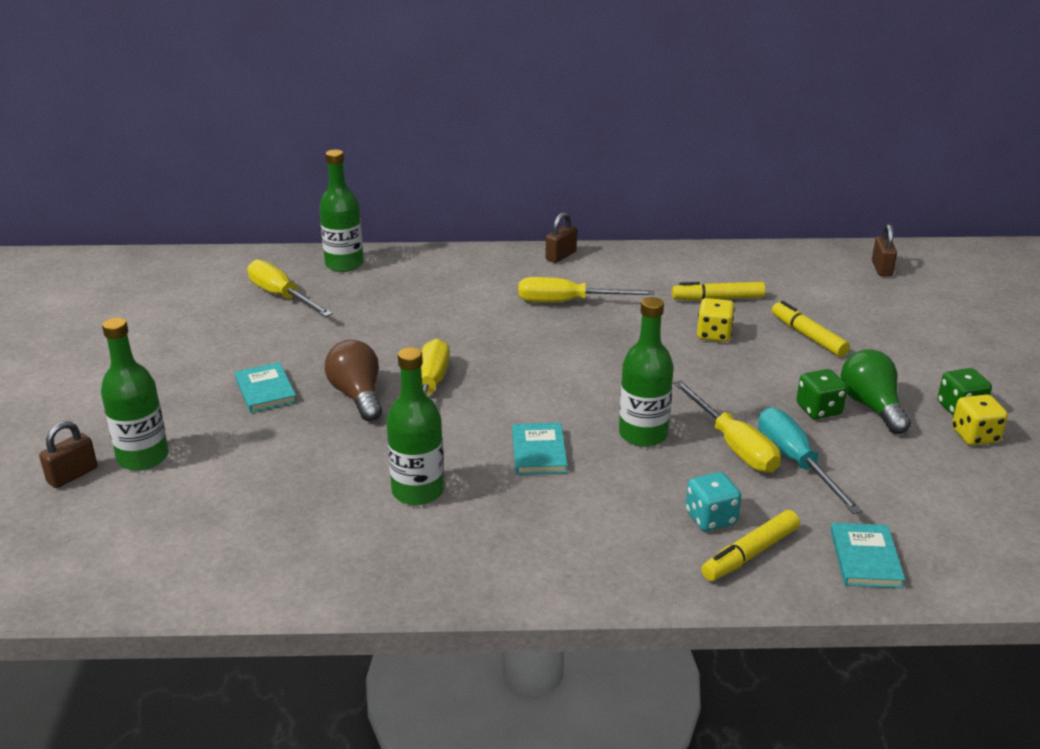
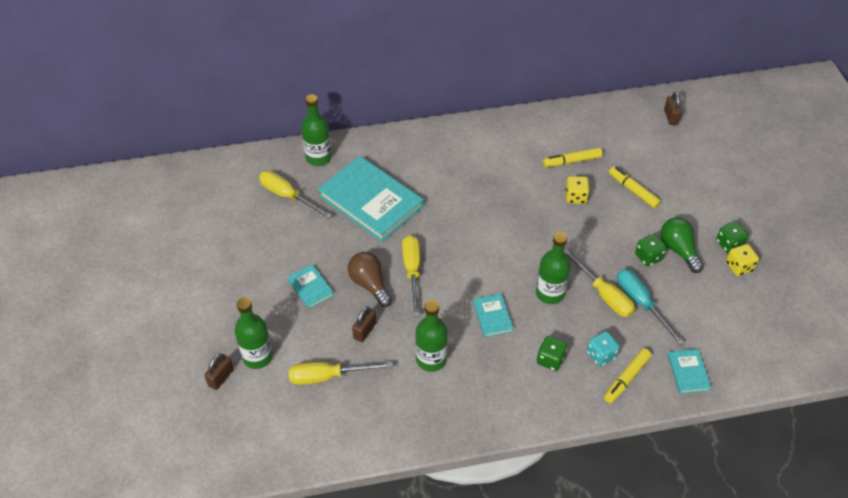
camera: 10 degrees left, 20 degrees up
yellow screwdriver [519,277,655,302] -> yellow screwdriver moved to [289,362,393,385]
brown padlock [546,212,577,263] -> brown padlock moved to [352,306,376,342]
none -> turquoise book [318,156,424,242]
none -> green dice [537,336,567,371]

